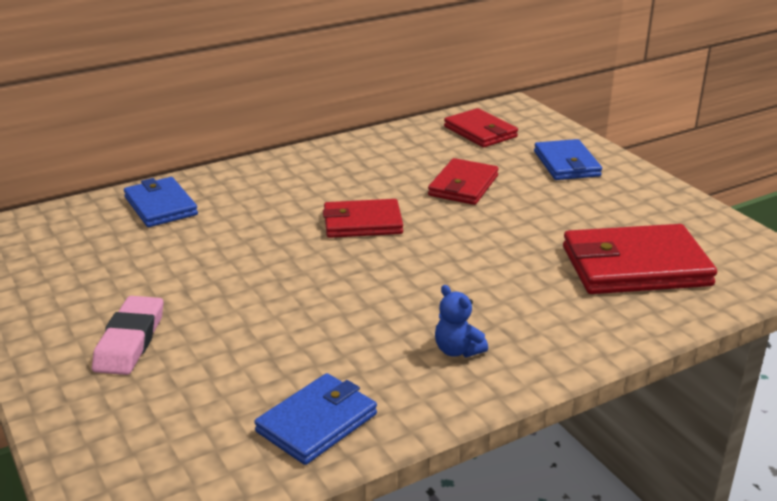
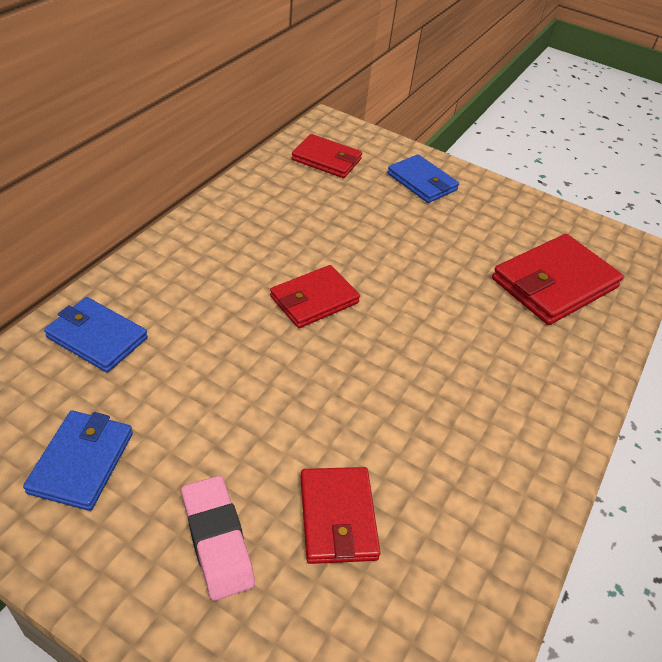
camera: 35 degrees left, 15 degrees up
blue wallet [254,373,377,465] -> blue wallet moved to [23,410,133,511]
red wallet [428,158,499,205] -> red wallet moved to [300,467,381,564]
blue teddy bear [435,285,488,357] -> none

